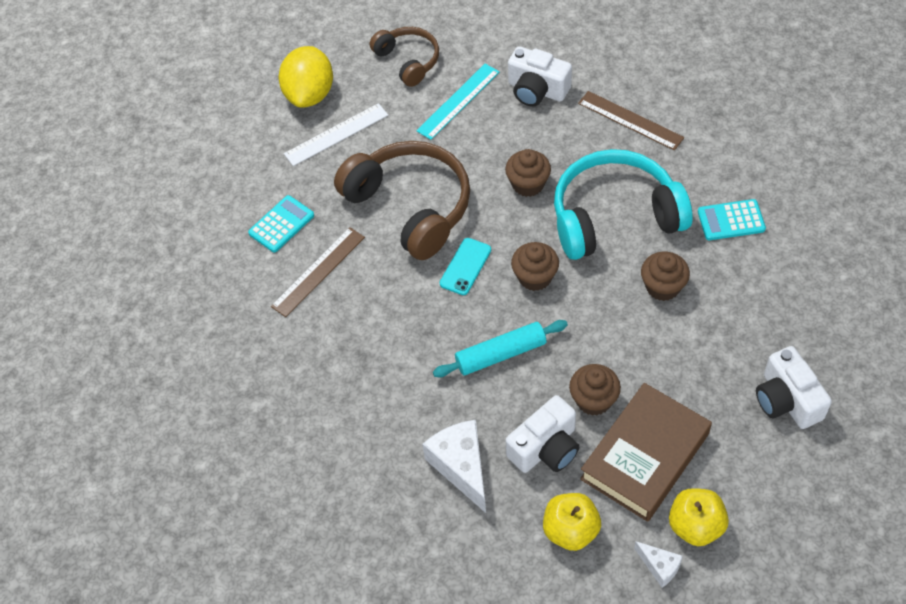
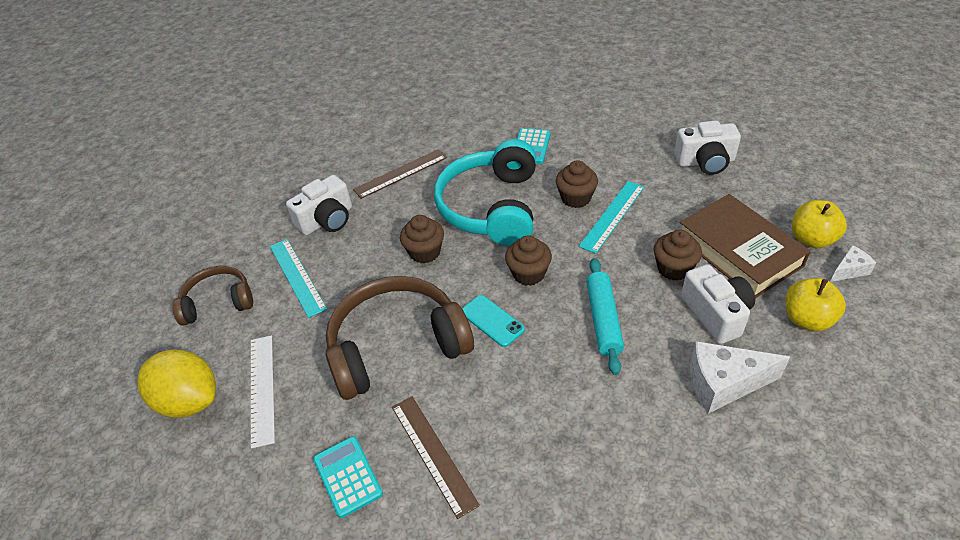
camera: 70 degrees left, 10 degrees down
none -> turquoise ruler [579,181,644,254]

